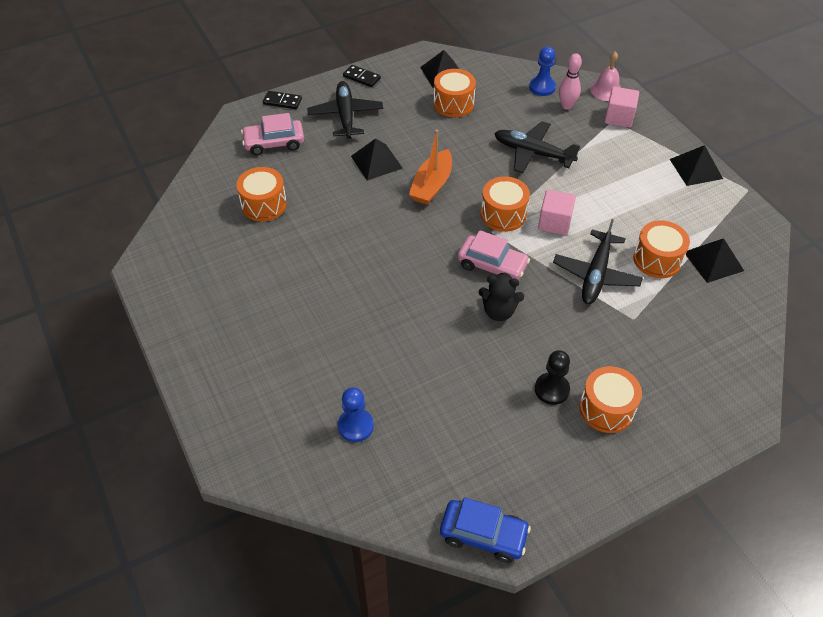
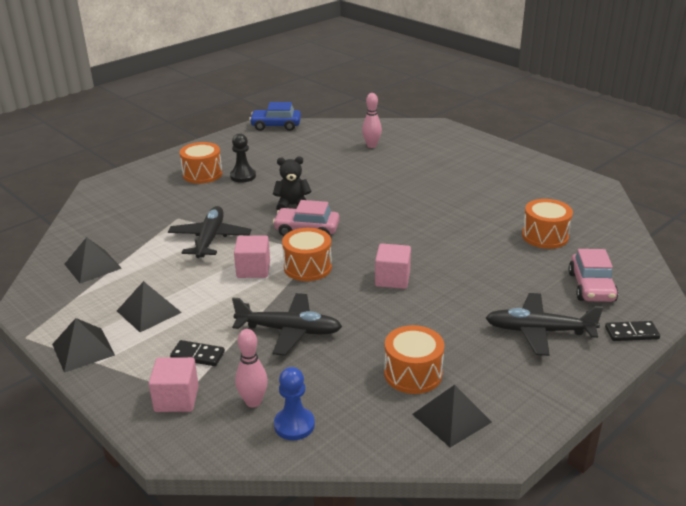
camera: 165 degrees right, 20 degrees down
pink car [241,113,304,155] -> pink car turned 120 degrees clockwise [568,249,618,302]
black plane [307,81,383,139] -> black plane turned 120 degrees clockwise [486,293,603,356]
blue pawn [338,387,374,442] -> pink bowling pin [362,93,382,148]
black domino [343,65,381,87] -> black domino moved to [170,340,225,366]
black pyramid [351,138,402,181] -> black pyramid moved to [117,281,182,332]
orange boat [409,130,452,205] -> pink cube [375,243,411,289]
pink bell [590,51,621,101] -> none
orange drum [633,220,690,278] -> none

